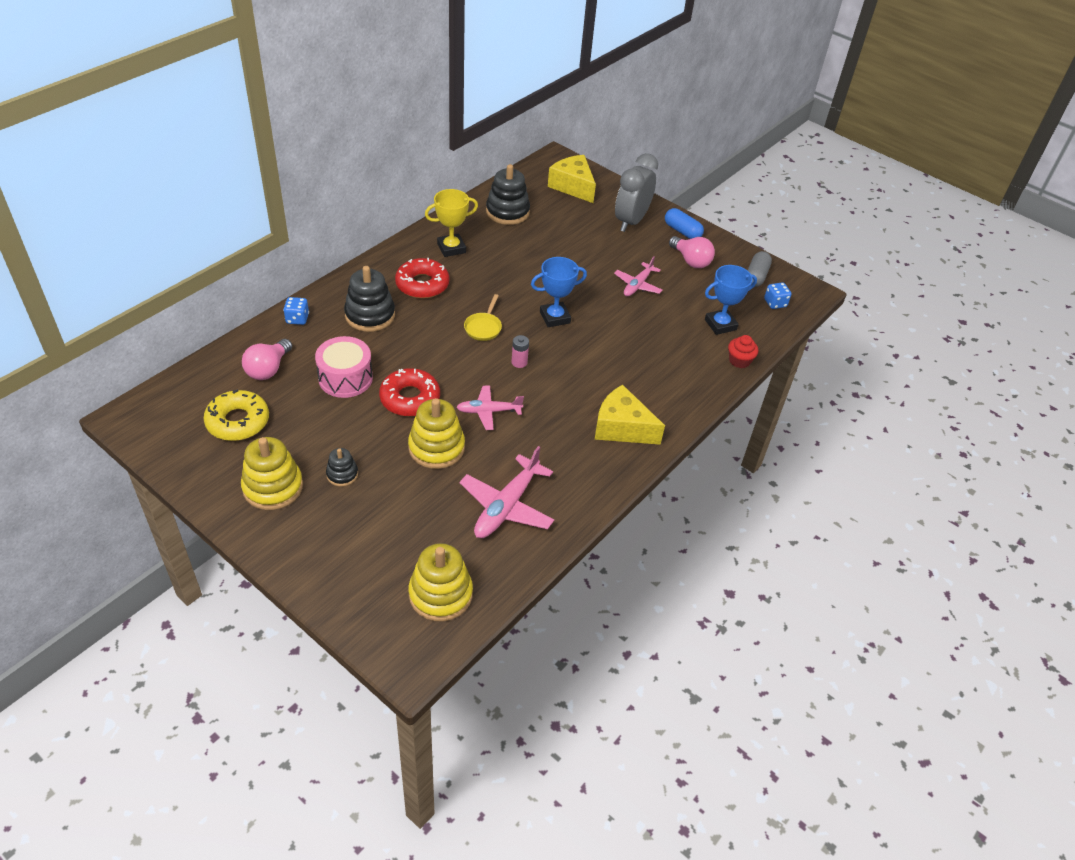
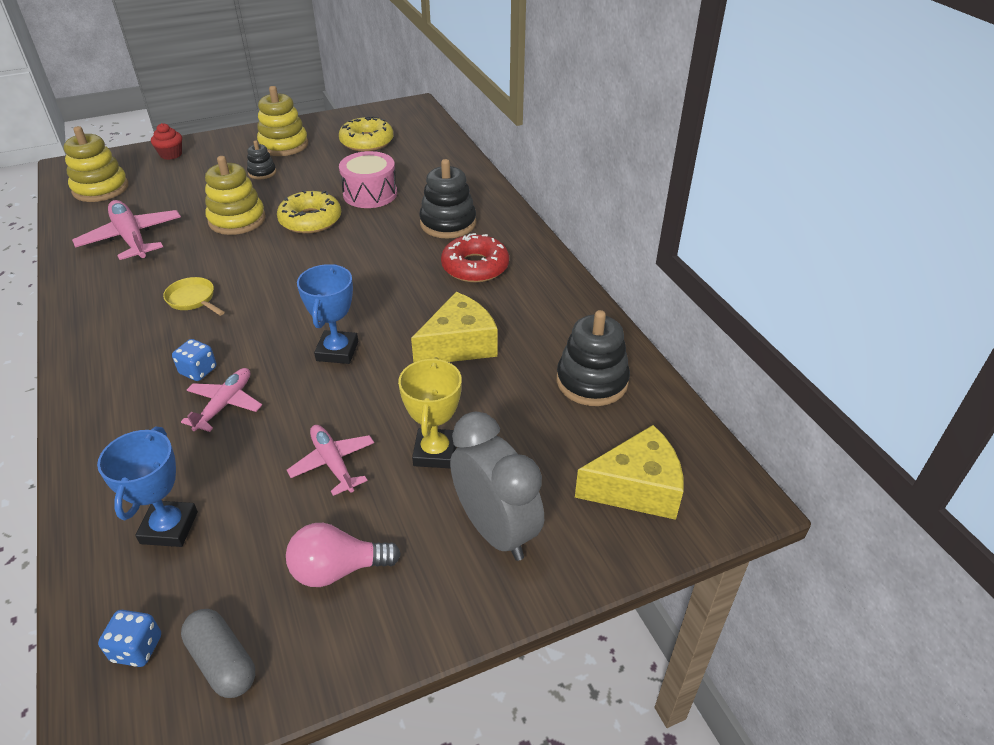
camera: 120 degrees right, 5 degrees down
pink light bulb [242,339,292,380] -> none
blue dice [283,297,309,325] -> blue dice moved to [172,339,217,381]
red donut [379,368,440,416] -> yellow donut [277,190,341,234]
yellow trophy [425,189,478,257] -> yellow trophy moved to [398,357,462,468]
pink plane [456,386,524,430] -> pink plane moved to [181,368,262,432]
yellow pan [464,294,502,341] -> yellow pan moved to [163,277,225,316]
pink battery [512,335,529,368] -> none
yellow cheese [595,385,665,445] -> yellow cheese moved to [411,292,498,363]
blue capsule [665,208,704,239] -> none
red cupcake [728,335,758,368] -> red cupcake moved to [151,123,182,160]

